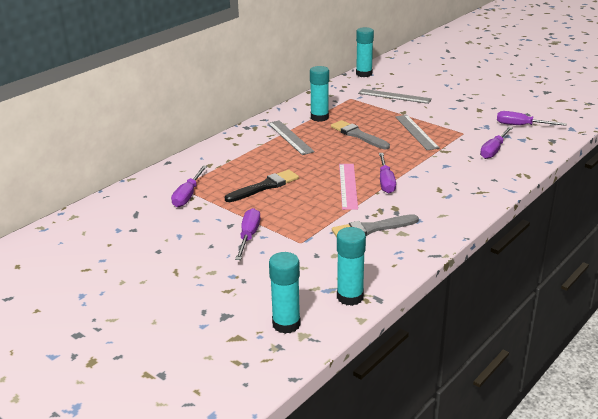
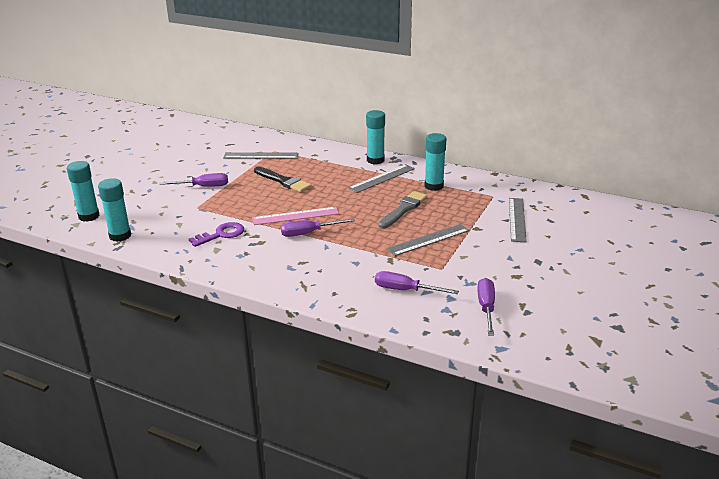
camera: 75 degrees right, 0 degrees up
purple screwdriver [171,166,207,207] -> grey ruler [223,152,298,159]
grey brush [332,214,419,238] -> purple key [189,222,244,247]
turquoise glue stick [356,27,374,77] -> turquoise glue stick moved to [366,110,385,164]

